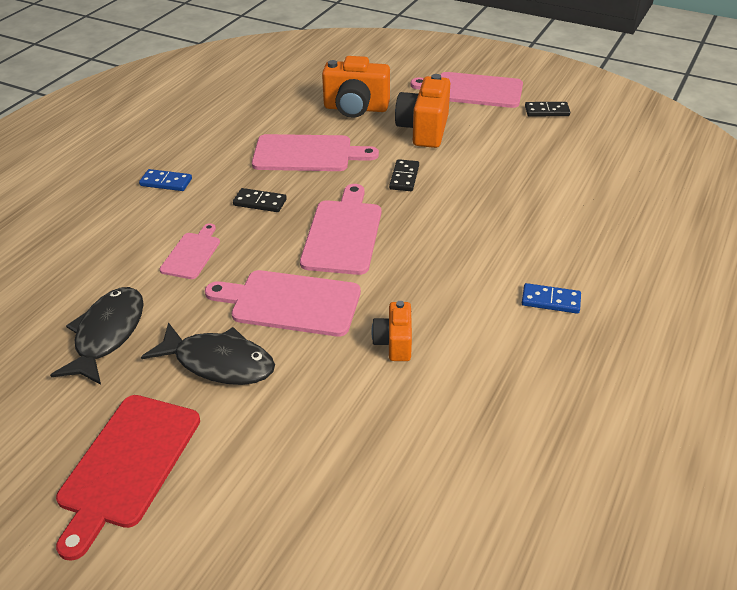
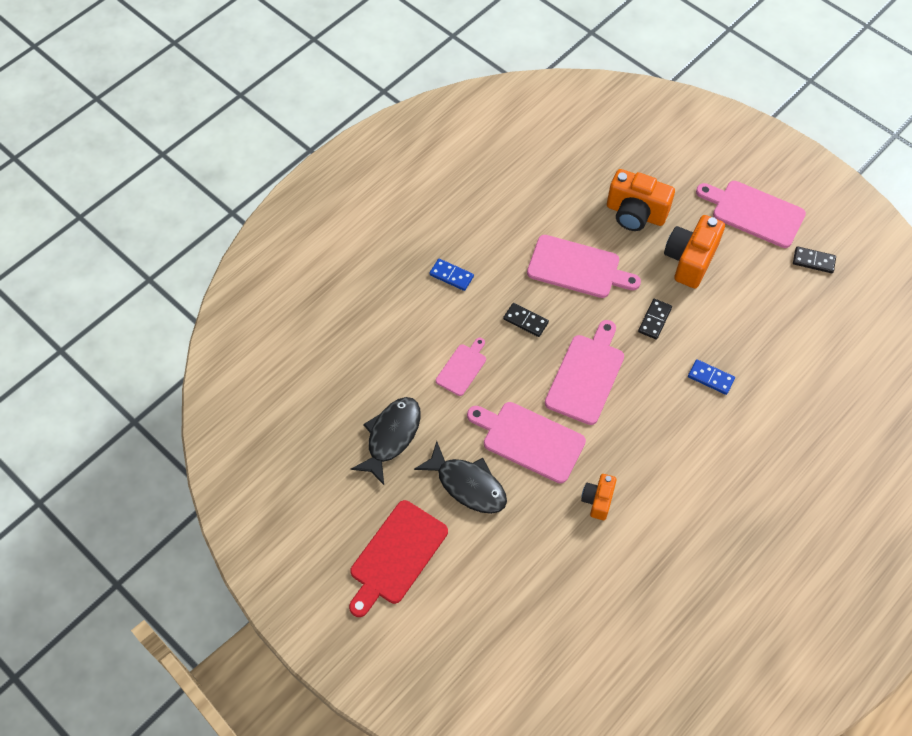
camera: 15 degrees right, 20 degrees up
blue domino [522,283,581,314] -> blue domino moved to [688,359,735,395]

